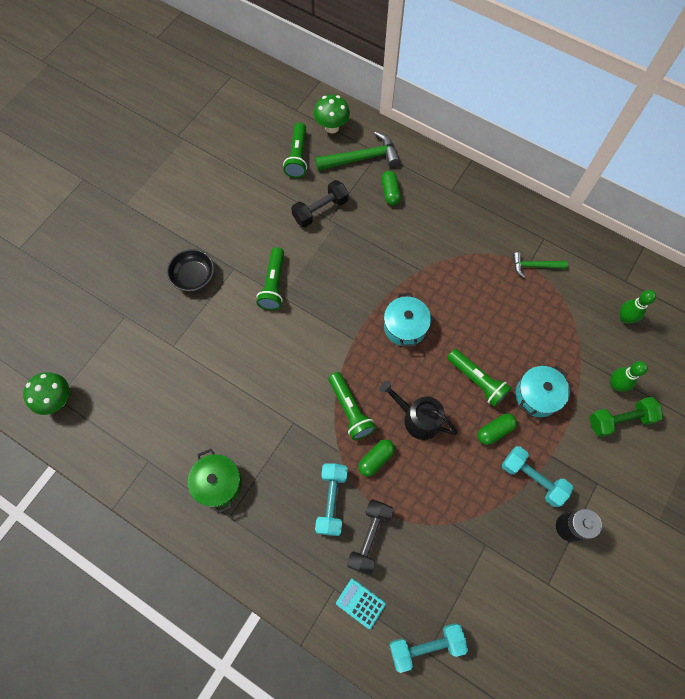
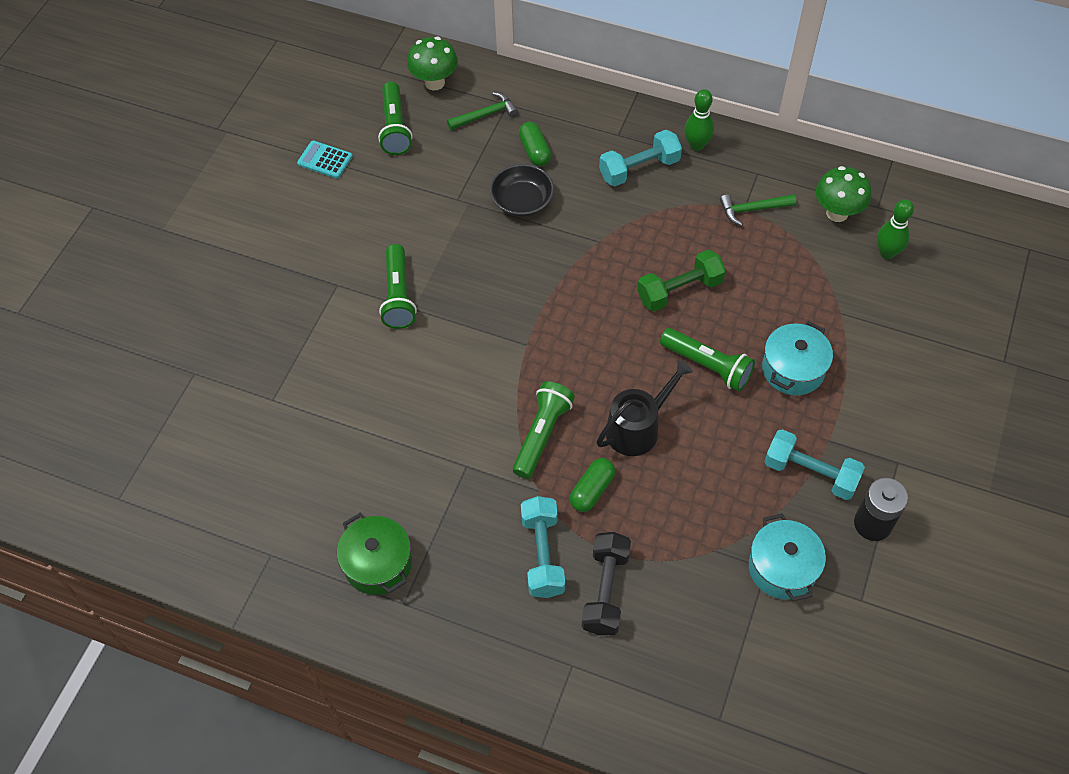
camera: 10 degrees left, 10 degrees down
green mushroom [23,372,69,415] -> green mushroom moved to [816,166,871,222]
black bowl [167,249,214,291] -> black bowl moved to [490,164,554,217]
black dumbbell [291,180,349,227] -> none
green hammer [315,131,400,171] -> green hammer [447,92,518,130], size x0.60
green flashlight [328,372,376,440] -> green flashlight turned 120 degrees counterclockwise [513,381,575,479]
turquoise calculator [336,579,386,629] -> turquoise calculator moved to [297,141,353,179]
black watering can [379,380,458,440] -> black watering can turned 120 degrees clockwise [596,360,693,456]
turquoise pot [384,293,431,347] -> turquoise pot moved to [749,513,826,601]
turquoise dumbbell [389,623,468,673] -> turquoise dumbbell moved to [599,130,682,186]
green capsule [478,413,517,445] -> none
green dumbbell [590,397,663,437] -> green dumbbell moved to [637,250,726,312]
green bowling pin [610,361,648,392] -> green bowling pin moved to [684,89,714,151]

